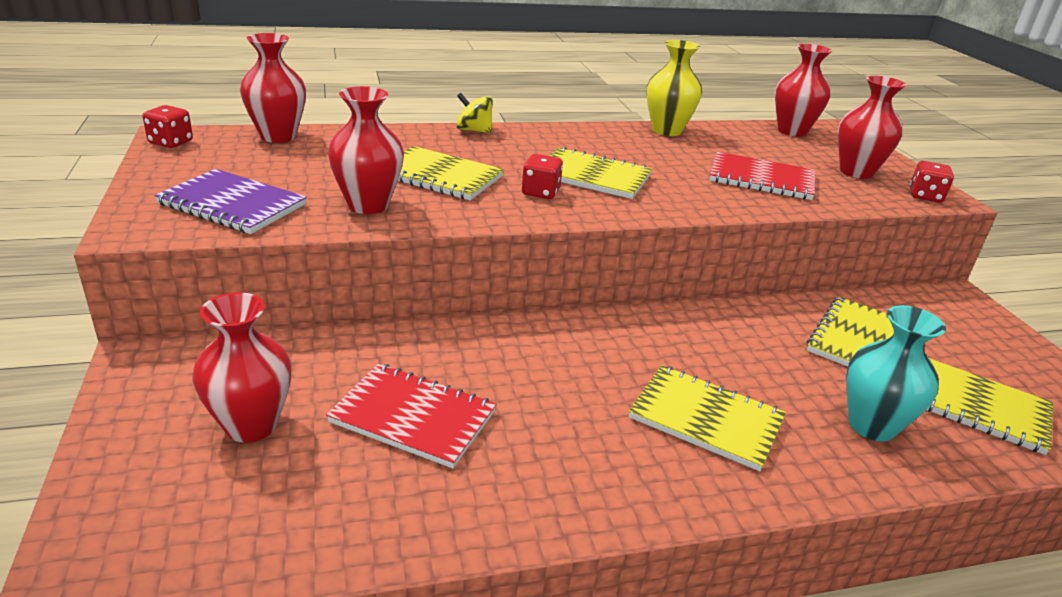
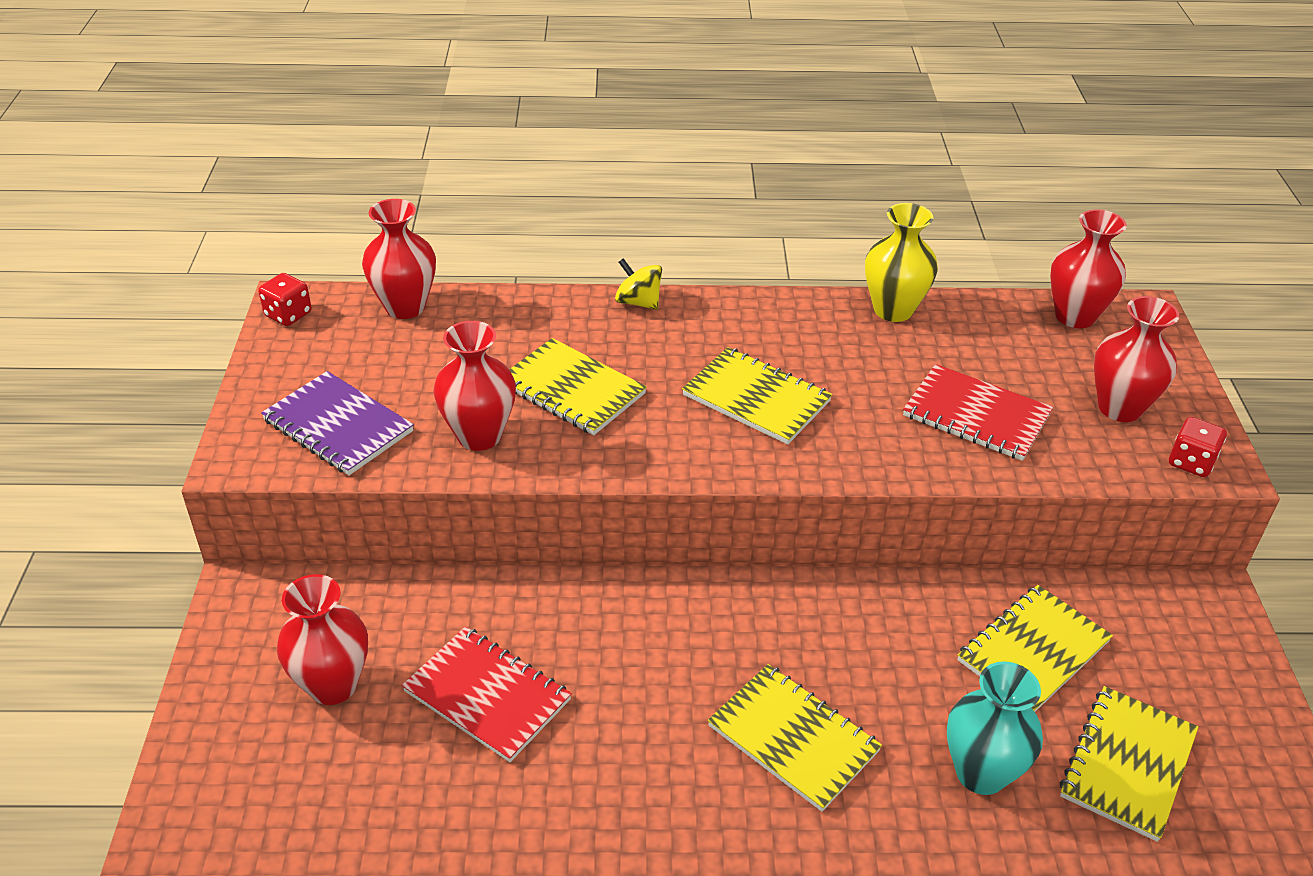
camera: 15 degrees right, 10 degrees up
red dice [522,154,563,199] -> none
yellow notebook [927,358,1053,455] -> yellow notebook turned 75 degrees clockwise [1060,686,1198,842]

